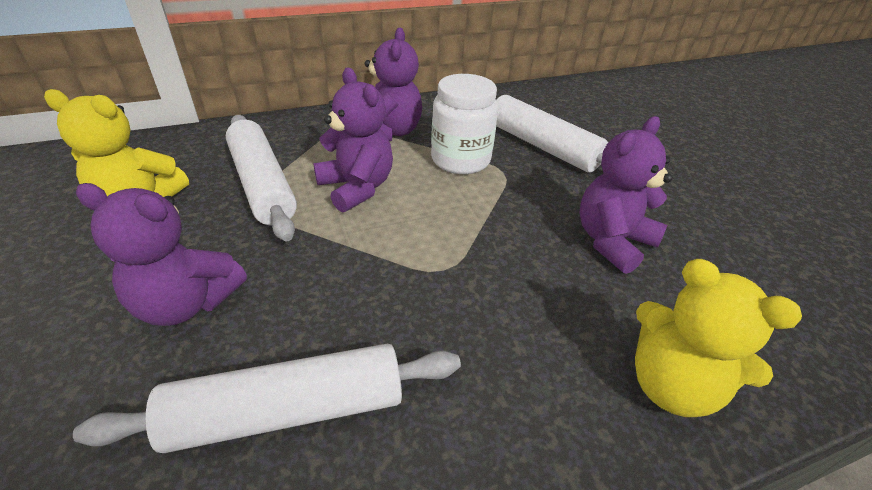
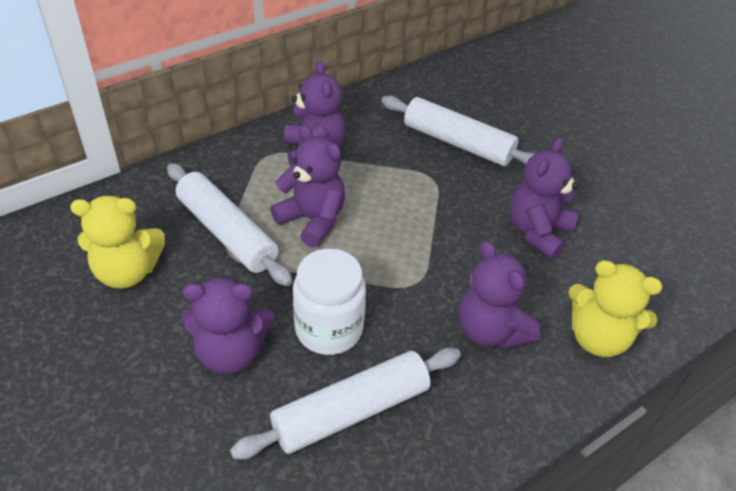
camera: 15 degrees left, 5 degrees up
white jar [431,74,498,174] -> white jar moved to [293,249,366,355]
none -> purple teddy bear [459,241,541,349]

